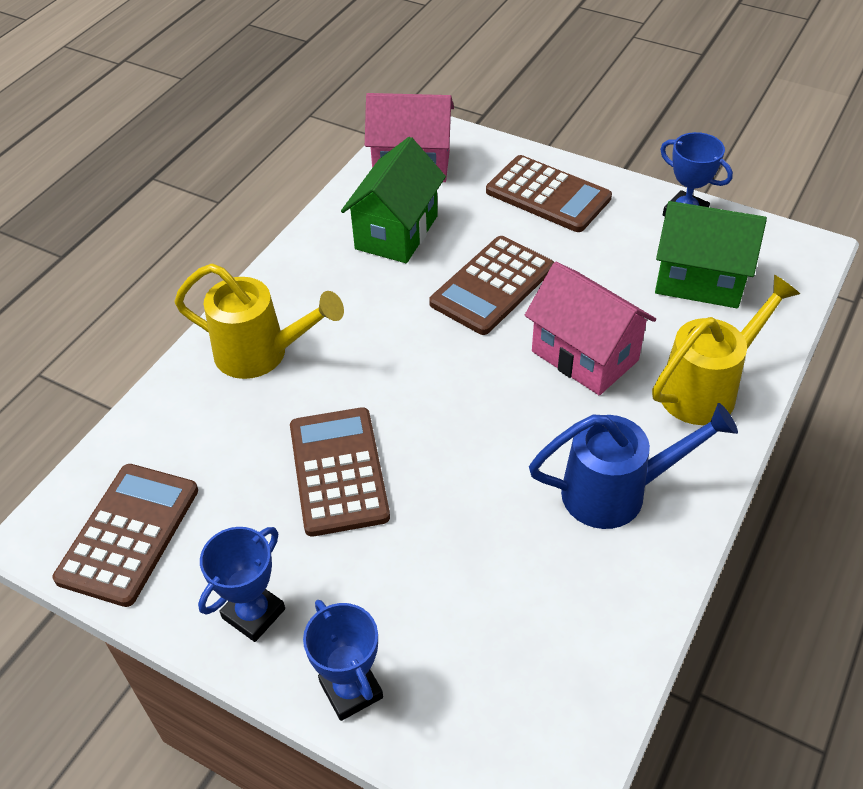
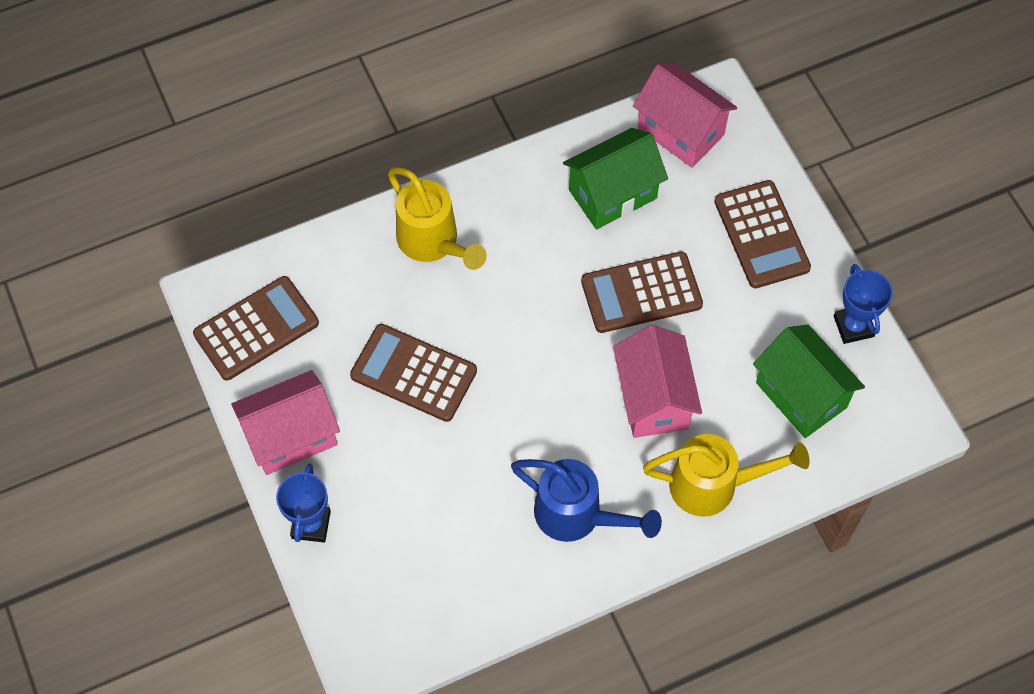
camera: 35 degrees right, 15 degrees up
blue trophy [198,527,285,642] -> pink house [231,370,340,475]
brown calculator [290,407,390,537] -> brown calculator turned 90 degrees counterclockwise [350,324,477,422]

